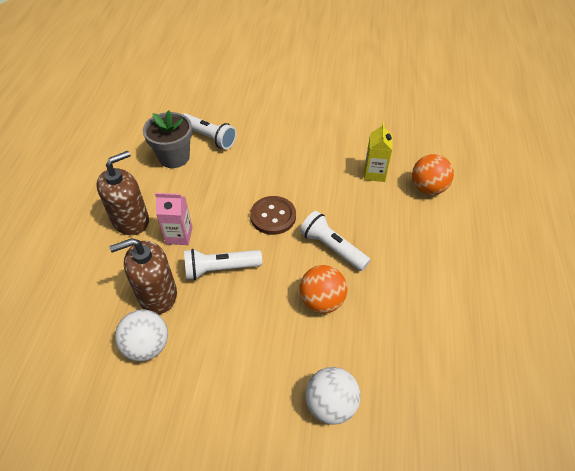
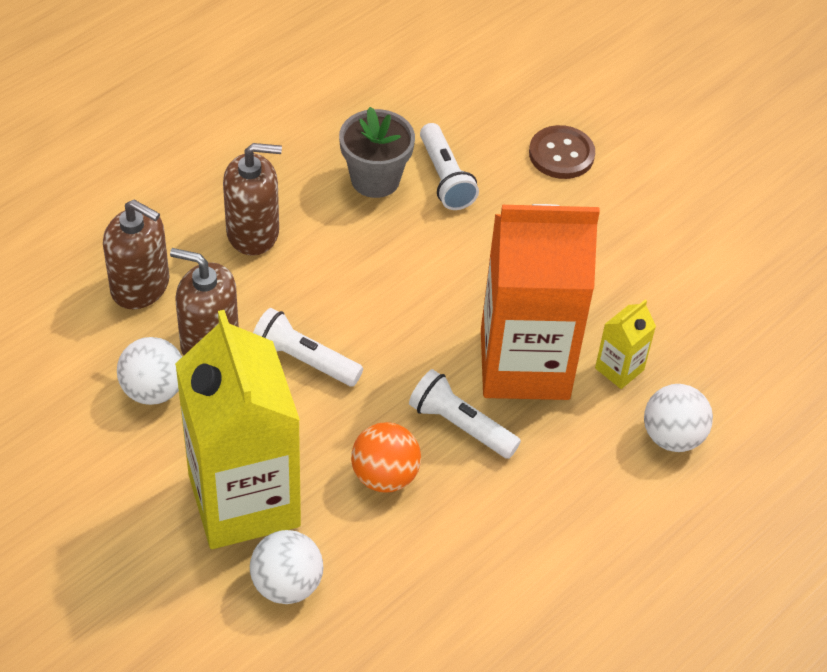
camera: 35 degrees right, 0 degrees up
pink carton [155,193,193,245] -> none
brown button [250,196,296,235] -> brown button moved to [529,125,595,179]
white flashlight [300,211,370,271] -> white flashlight turned 45 degrees counterclockwise [409,369,521,459]
orange ball [412,154,454,195] -> white ball [644,384,713,452]
none -> brown soap dispenser [103,200,169,310]
none -> yellow carton [175,310,301,549]
none -> orange carton [481,204,600,400]

